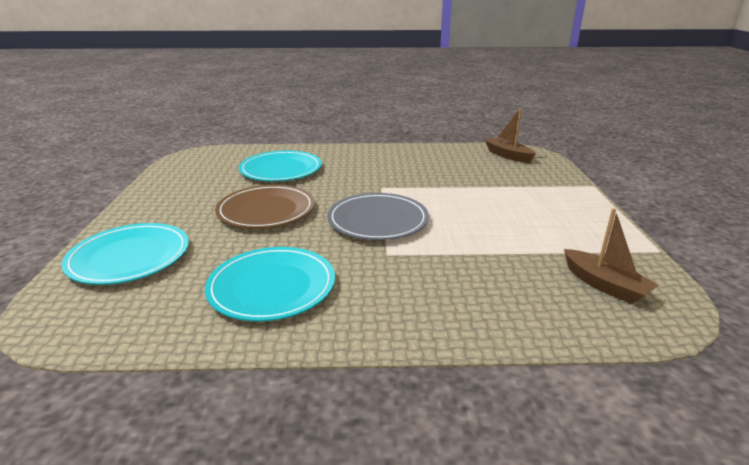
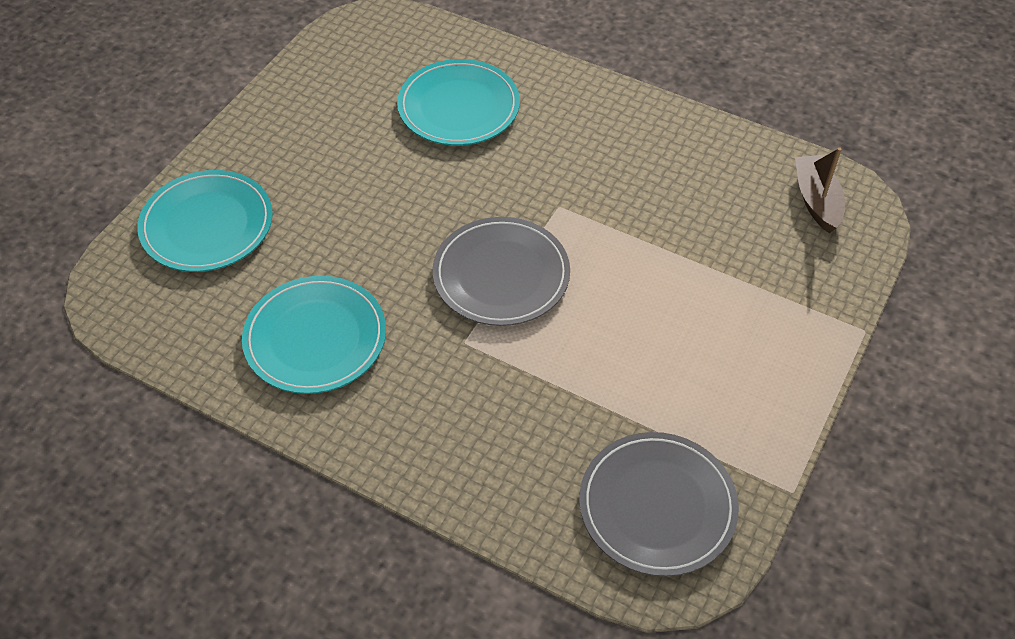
camera: 30 degrees right, 25 degrees up
brown plate [215,185,315,229] -> none
brown boat [564,208,659,305] -> grey plate [579,432,739,576]

